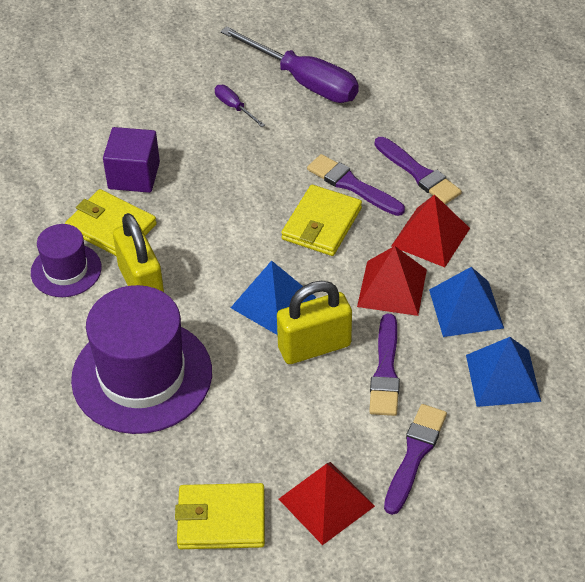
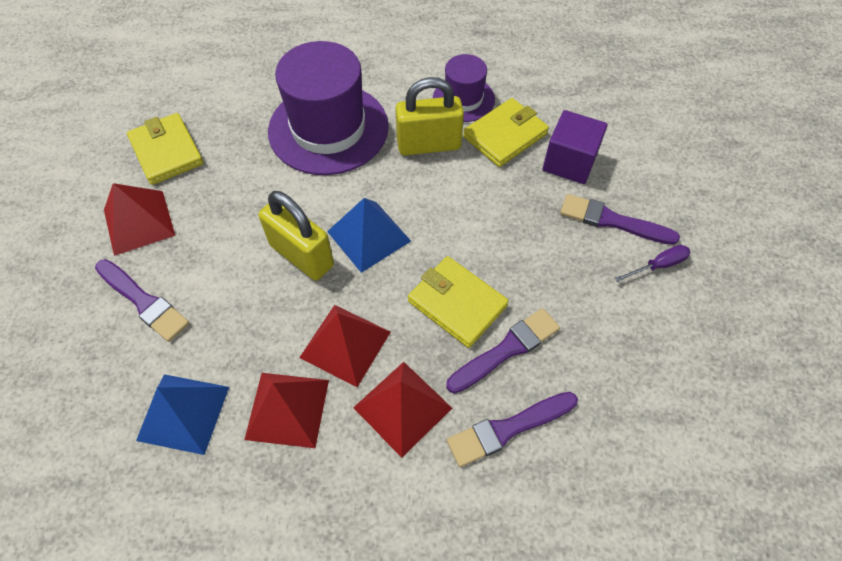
camera: 105 degrees right, 10 degrees up
yellow wallet [175,483,265,549] -> yellow wallet turned 45 degrees counterclockwise [127,113,204,185]
purple screwdriver [221,26,359,103] -> none
yellow padlock [277,281,352,364] -> yellow padlock turned 45 degrees counterclockwise [259,191,334,280]
purple brush [369,314,400,416] -> purple brush moved to [560,194,680,245]
blue pyramid [429,267,504,337] -> red pyramid [244,373,329,448]

